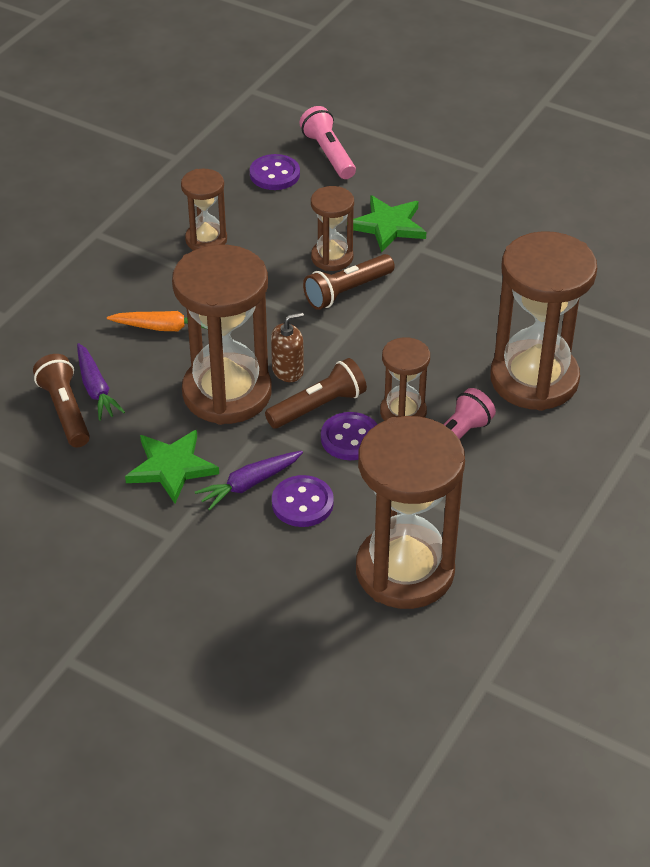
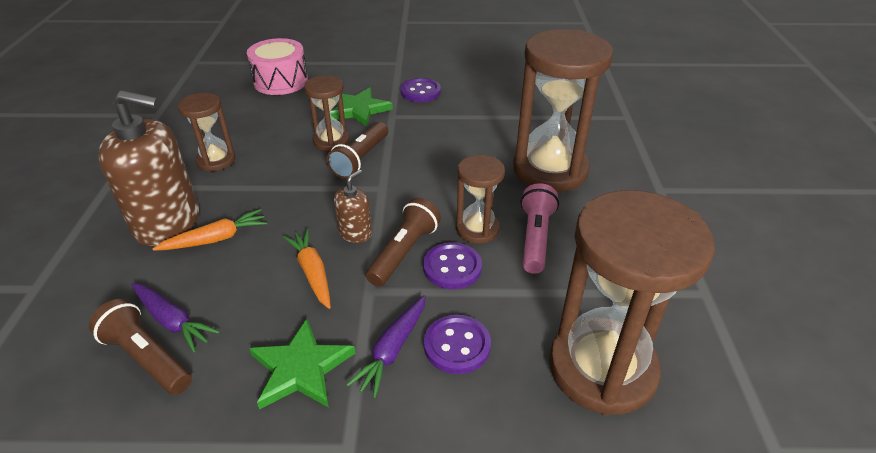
camera: 30 degrees left, 5 degrees down
brown hourglass [172,245,272,425] -> orange carrot [283,229,331,309]
purple button [250,154,300,190] -> purple button moved to [400,78,441,102]
pink flashlight [299,106,356,179] -> pink drum [247,38,308,95]
none -> brown soap dispenser [98,90,199,246]

